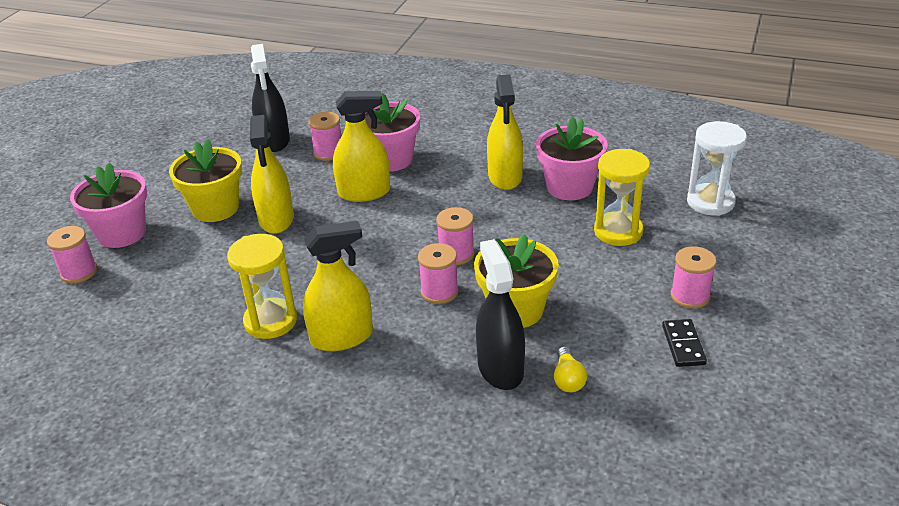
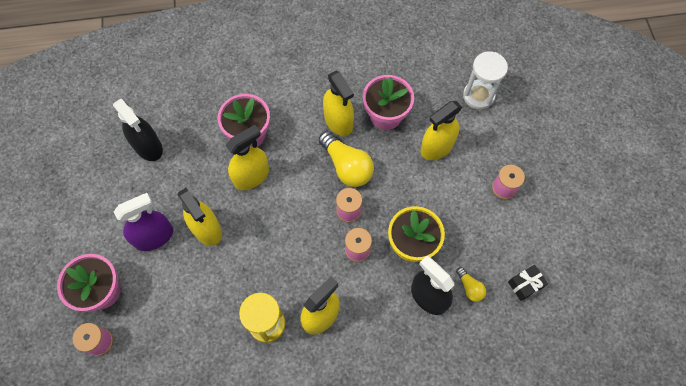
camera: 30 degrees left, 30 degrees up
yellow flower pot [169,139,242,222] -> purple spray bottle [114,193,173,251]
pink spool [308,112,341,161] -> none
yellow hourglass [594,149,650,246] -> yellow spray bottle [420,101,462,160]
black domino [662,319,707,367] -> none
none -> yellow light bulb [318,131,374,187]
none -> black gift [508,265,548,301]

